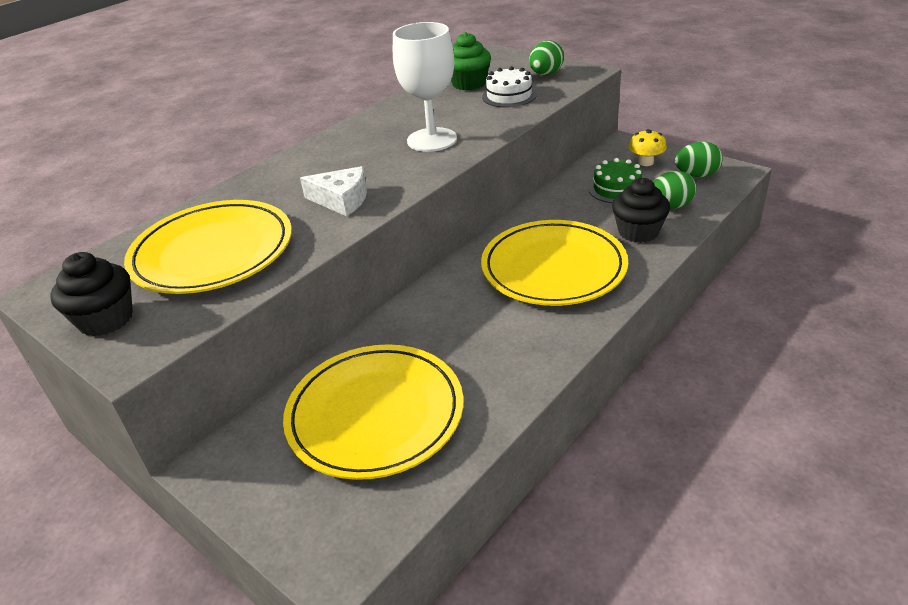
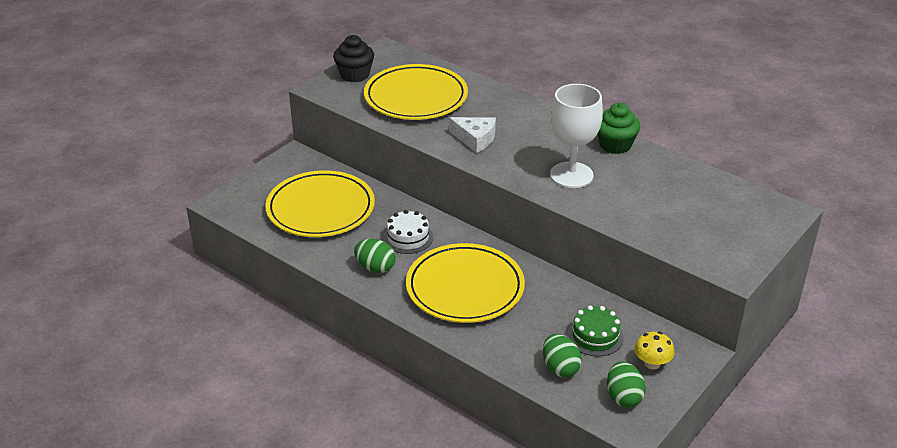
camera: 85 degrees right, 0 degrees up
white cheese [300,166,367,216] -> white cheese turned 75 degrees counterclockwise [449,117,496,153]
green cupcake [451,32,491,90] -> green cupcake moved to [597,103,640,154]
white cake [482,66,537,107] -> white cake moved to [383,210,433,254]
green egg [529,40,564,75] -> green egg moved to [354,239,396,273]
black cupcake [612,178,670,243] -> none

